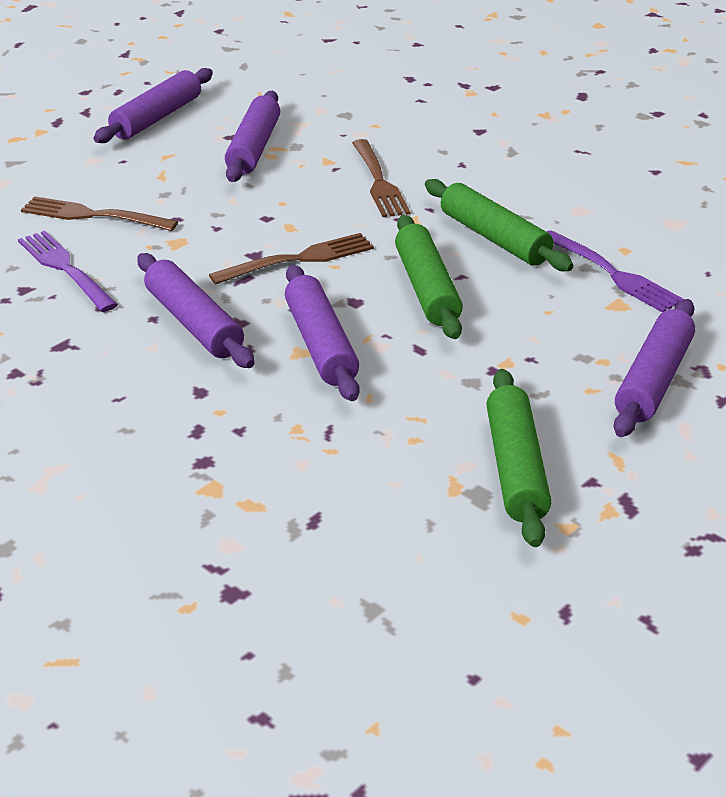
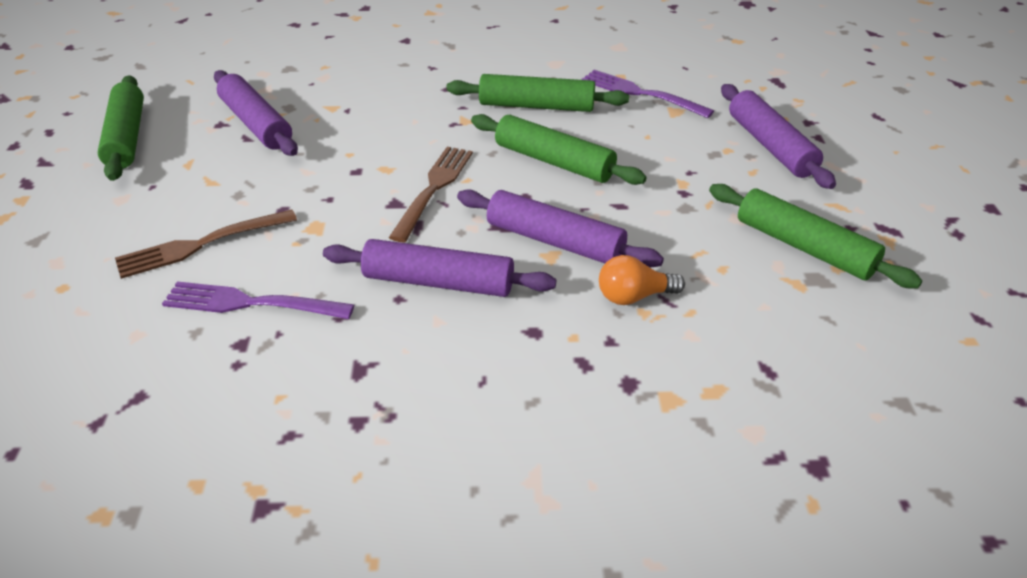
camera: 45 degrees left, 5 degrees up
purple rolling pin [94,68,213,143] -> green rolling pin [98,75,144,181]
brown fork [352,139,410,217] -> none
purple fork [546,230,684,313] -> purple fork turned 150 degrees counterclockwise [581,70,714,118]
none -> orange light bulb [599,255,685,305]

